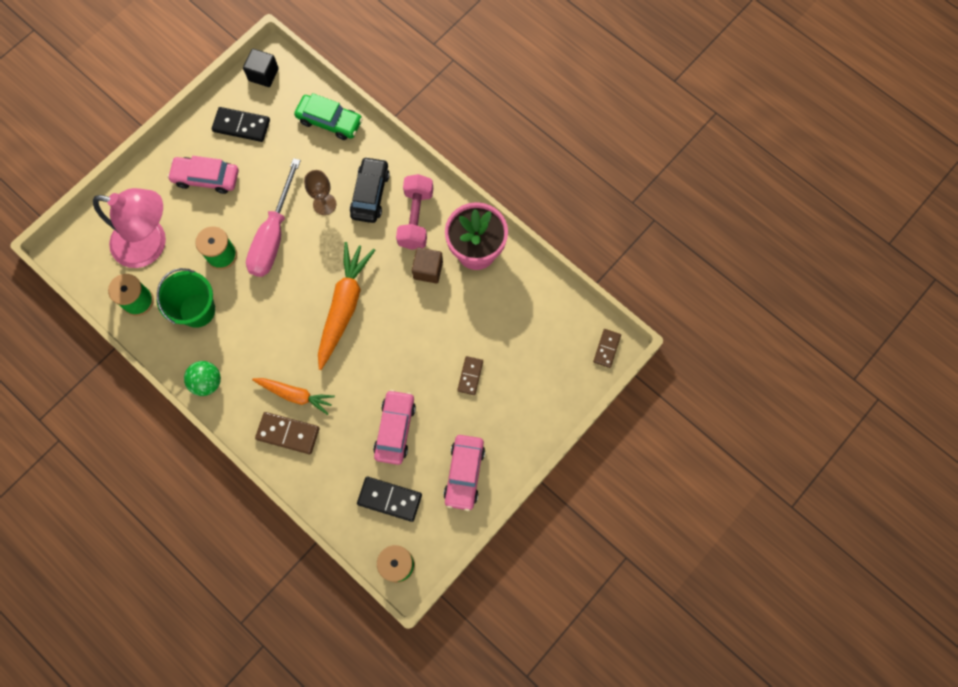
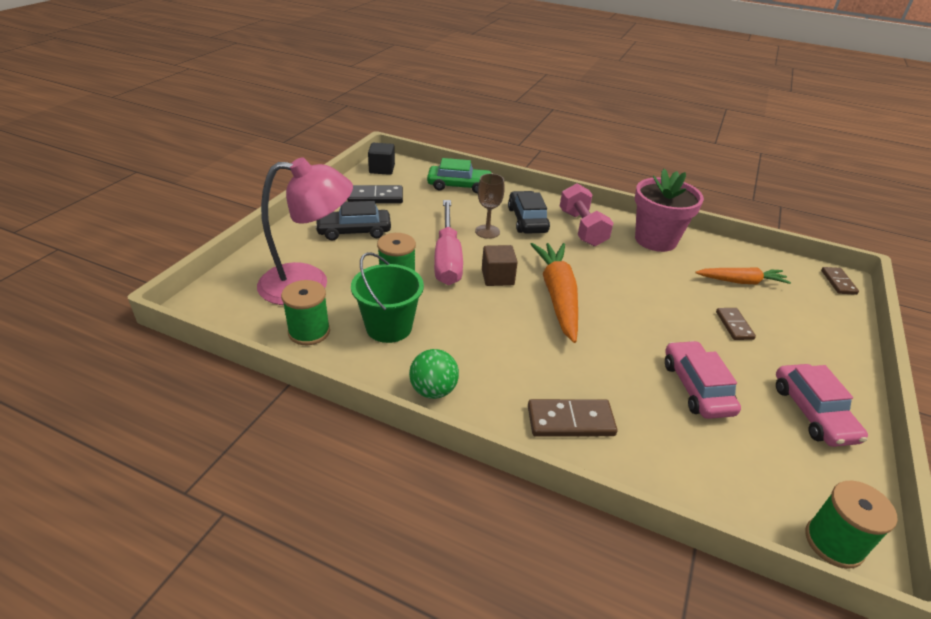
camera: 20 degrees left, 35 degrees down
pink car [167,156,239,194] -> black car [315,201,391,241]
orange carrot [252,378,335,415] -> orange carrot moved to [695,267,791,284]
black domino [357,477,422,522] -> none
brown cube [412,247,443,284] -> brown cube moved to [482,245,518,286]

